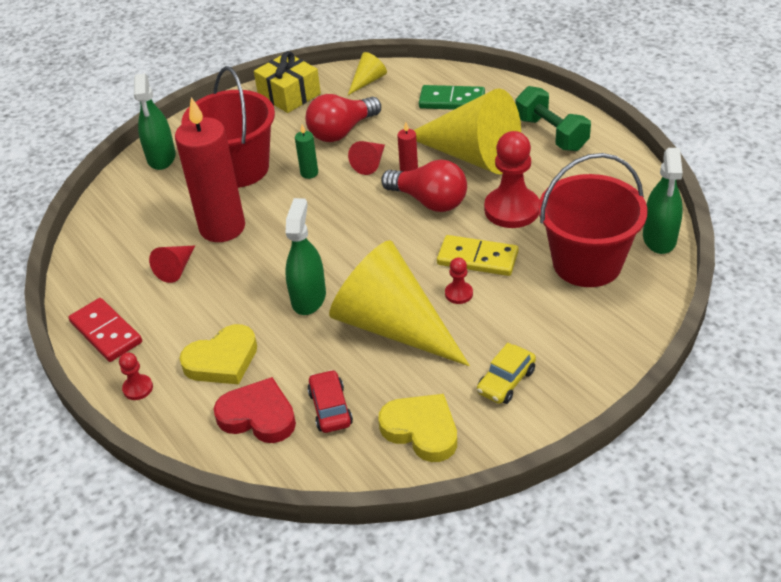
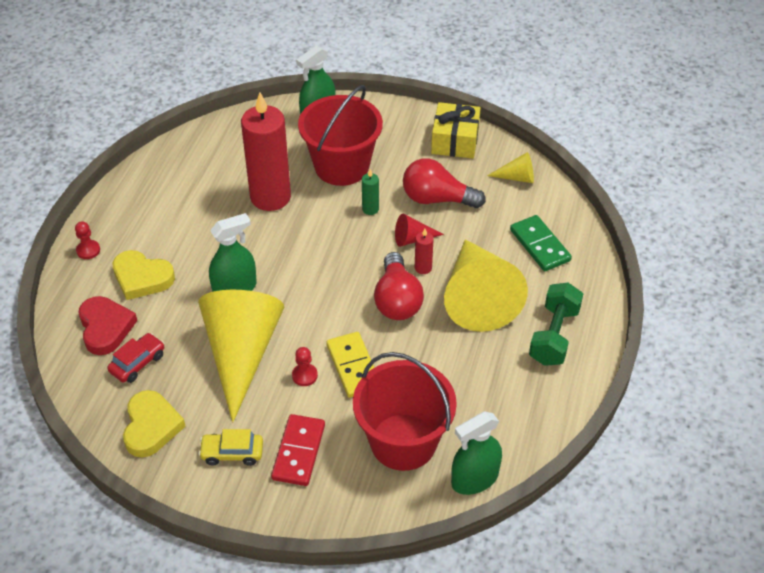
camera: 50 degrees right, 5 degrees up
red domino [68,298,142,362] -> red domino moved to [271,414,325,486]
red cone [149,246,195,283] -> none
red pawn [484,131,539,228] -> none

